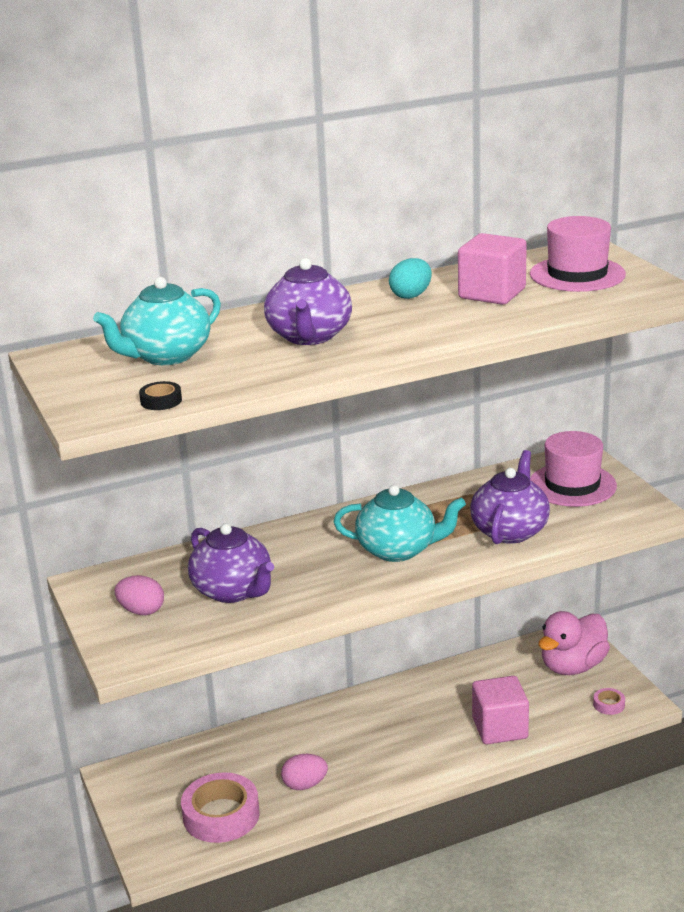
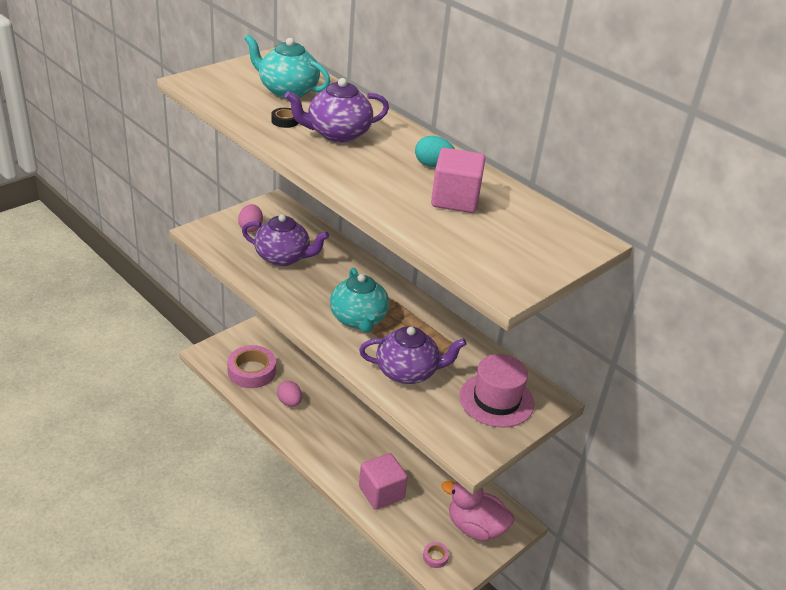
camera: 65 degrees right, 10 degrees up
black tape [139,381,182,410] -> black tape moved to [271,108,298,128]
purple teapot [188,523,274,603] -> purple teapot turned 105 degrees counterclockwise [242,214,329,266]
pink hat [530,216,626,292] -> none

